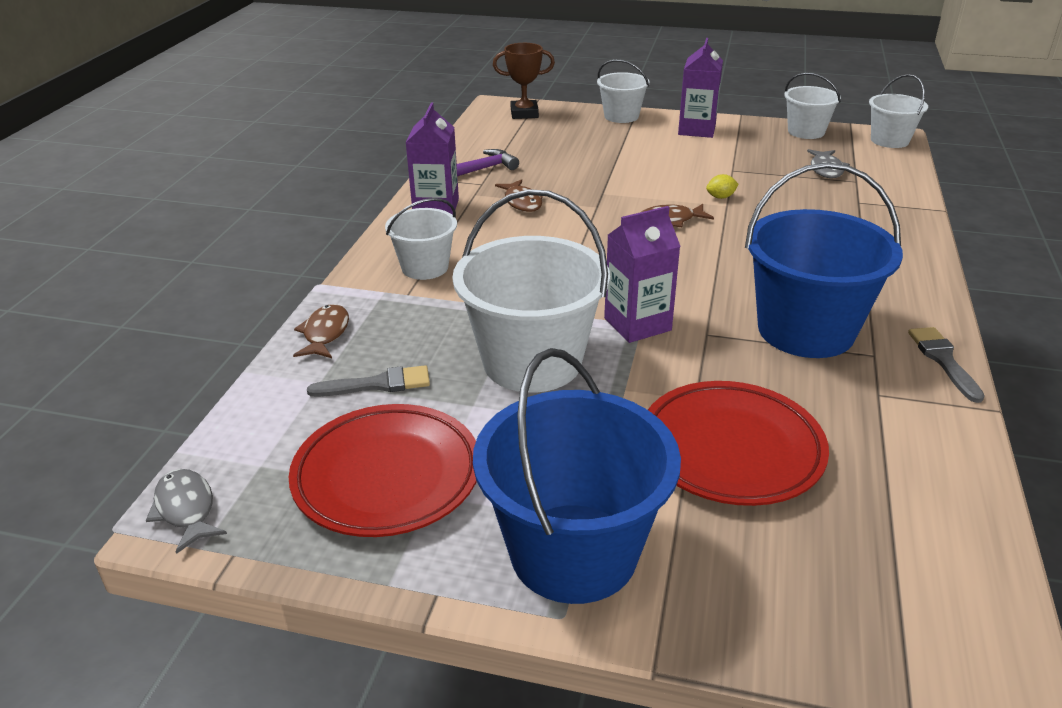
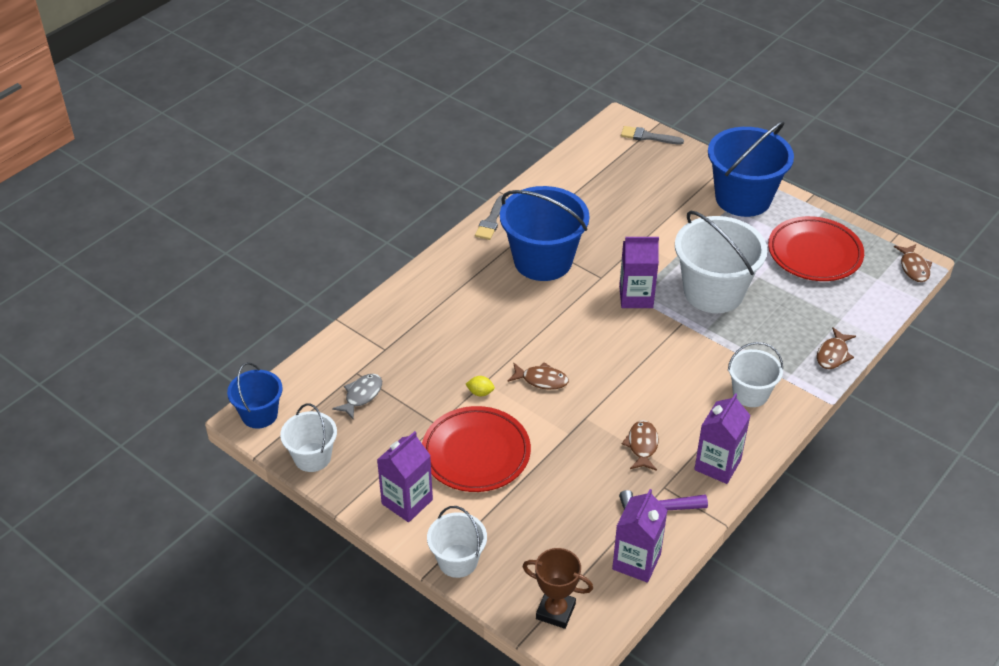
camera: 155 degrees left, 10 degrees up
grey fish [146,469,227,554] -> brown fish [894,244,932,282]
grey brush [307,365,430,397] -> grey brush moved to [621,126,684,144]
red plate [648,381,829,506] -> red plate moved to [422,406,531,492]
white bucket [869,74,928,148] -> blue bucket [227,362,283,429]
none -> purple carton [612,489,668,583]

